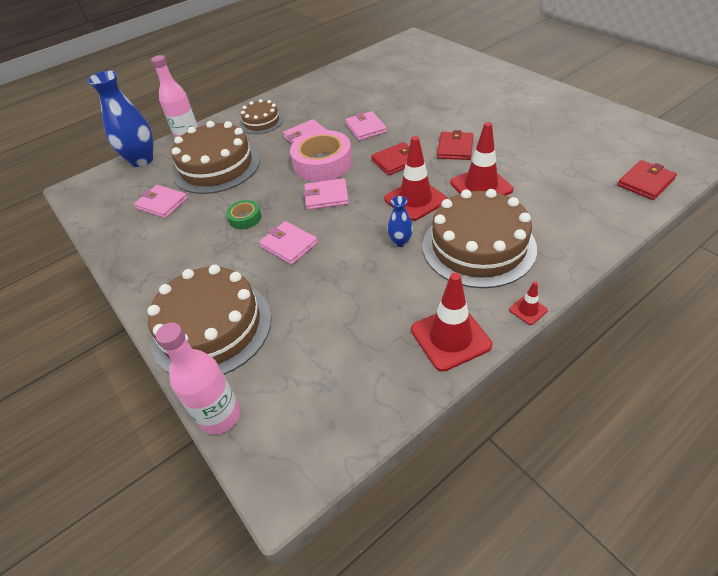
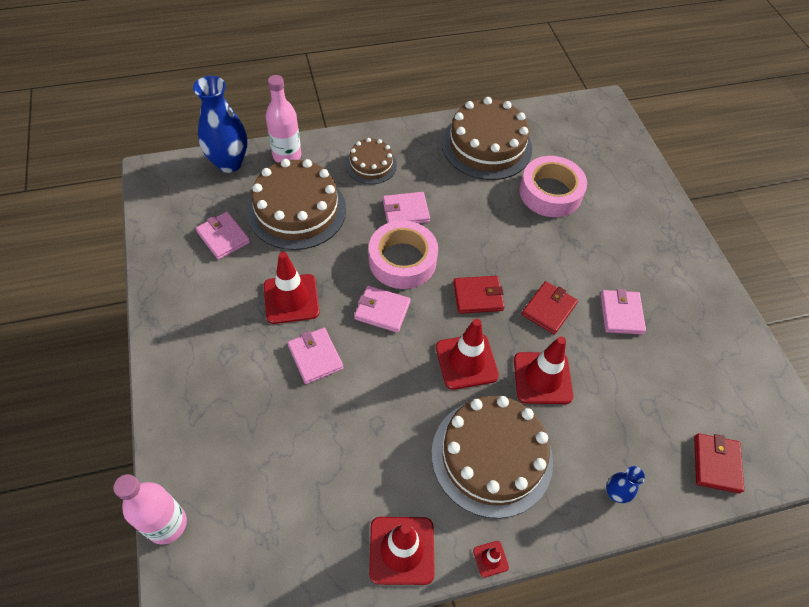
camera: 15 degrees right, 10 degrees up
brown cake [147,264,272,375] -> brown cake moved to [442,97,532,180]
green tape [226,200,261,229] -> red traffic cone [264,252,320,324]
pink wallet [345,111,387,141] -> pink wallet moved to [600,289,646,335]
blue vase [387,196,413,247] -> blue vase moved to [607,466,645,503]
red wallet [617,160,677,200] -> red wallet turned 60 degrees counterclockwise [694,433,744,493]
none -> pink tape [519,156,587,217]

